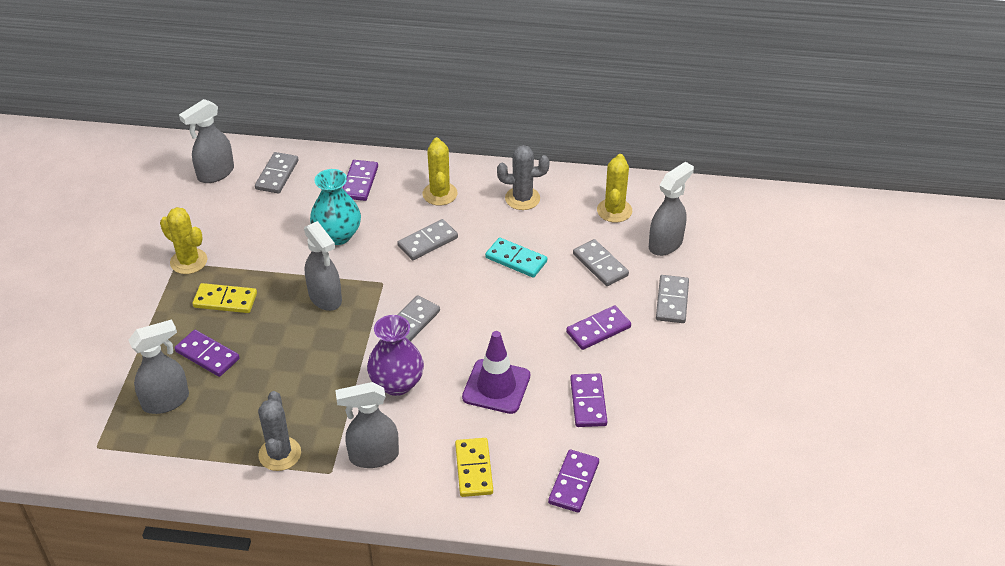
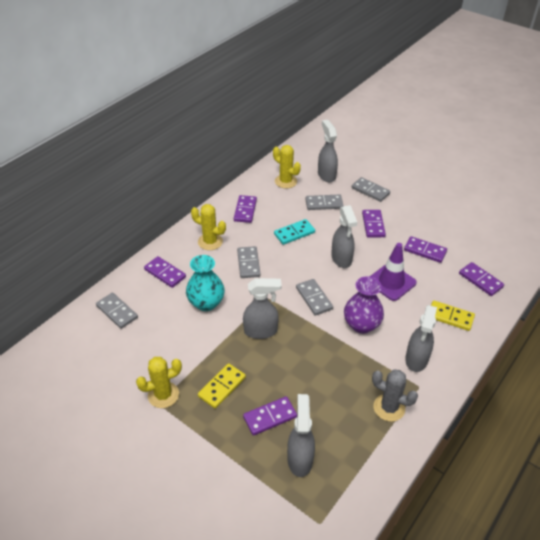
camera: 60 degrees left, 0 degrees up
grey spray bottle [179,99,234,183] -> grey spray bottle moved to [331,205,357,268]
grey cactus [497,145,549,210] -> purple domino [234,195,257,223]

